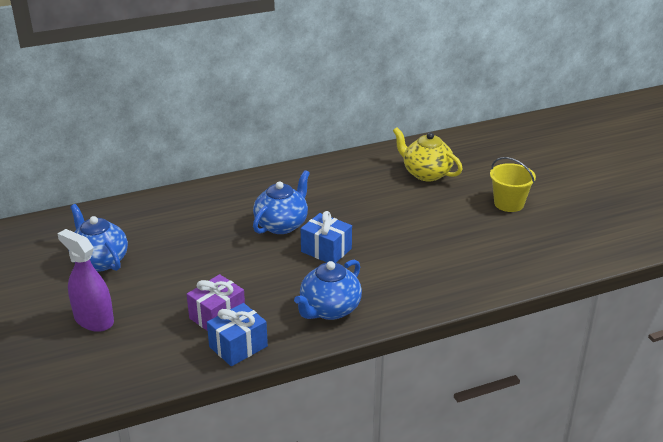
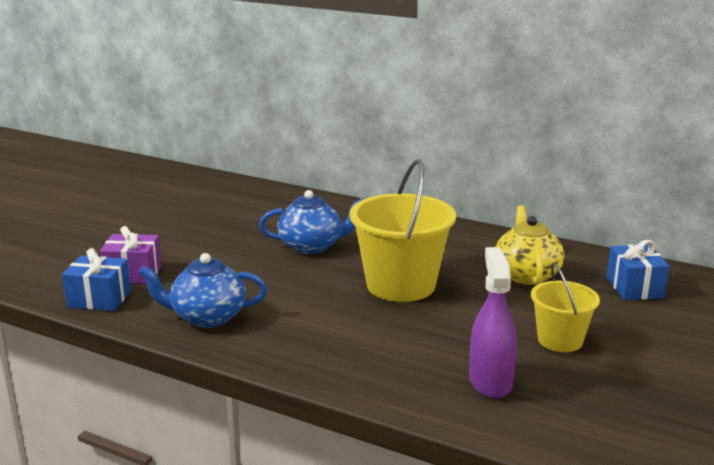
camera: 50 degrees right, 10 degrees down
purple spray bottle [57,229,114,332] -> purple spray bottle moved to [469,247,517,399]
blue teapot [70,204,128,272] -> none
blue gift [301,211,352,263] -> blue gift moved to [606,240,670,300]
none -> yellow bucket [350,159,456,302]

